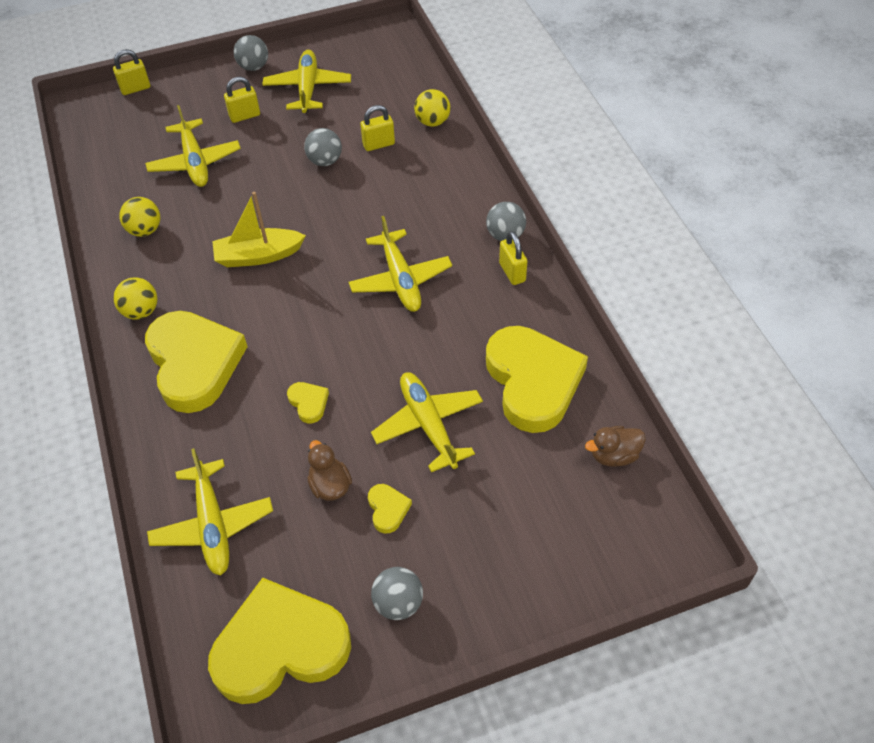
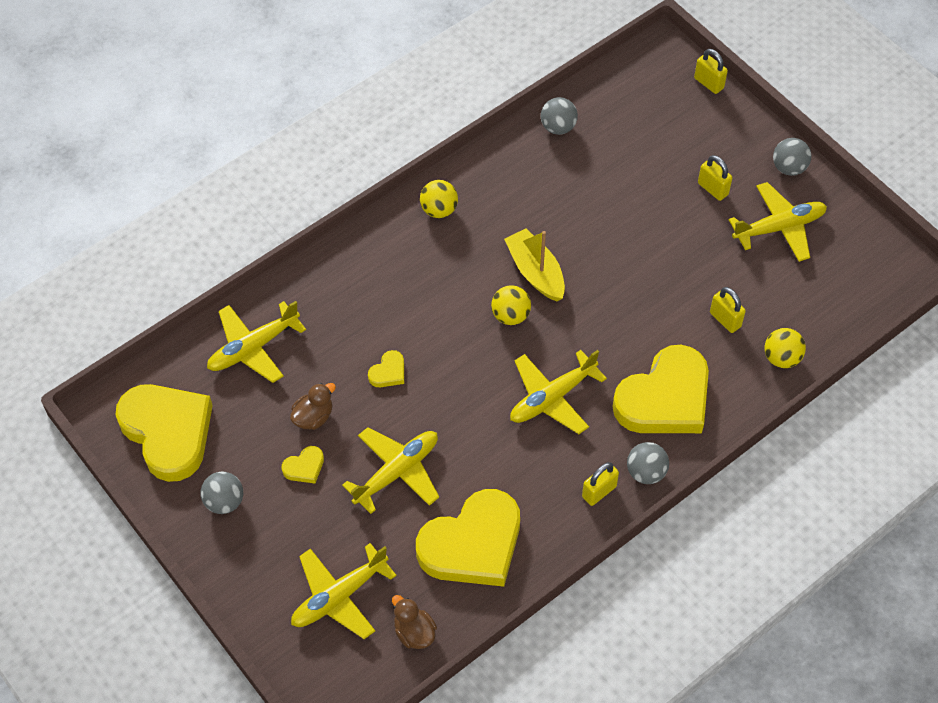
camera: 70 degrees right, 5 degrees up
yellow ball [119,197,161,237] -> yellow ball moved to [491,285,531,325]
yellow plane [145,105,241,187] -> yellow plane moved to [291,543,397,639]
yellow heart [145,311,248,413] -> yellow heart moved to [612,345,709,433]
grey ball [304,128,342,166] -> grey ball moved to [541,97,578,135]

